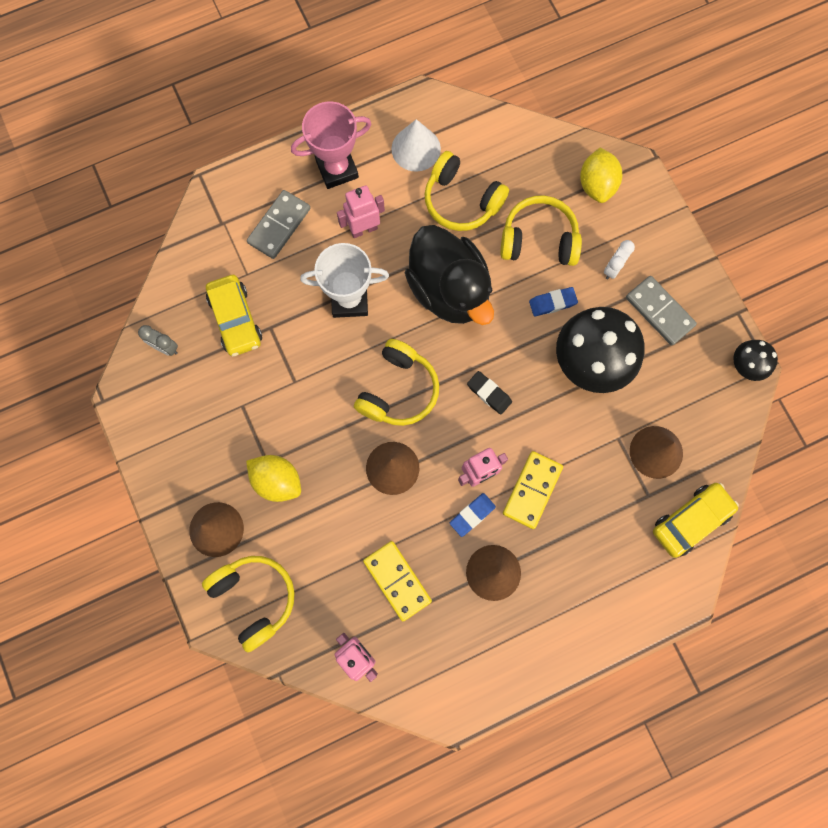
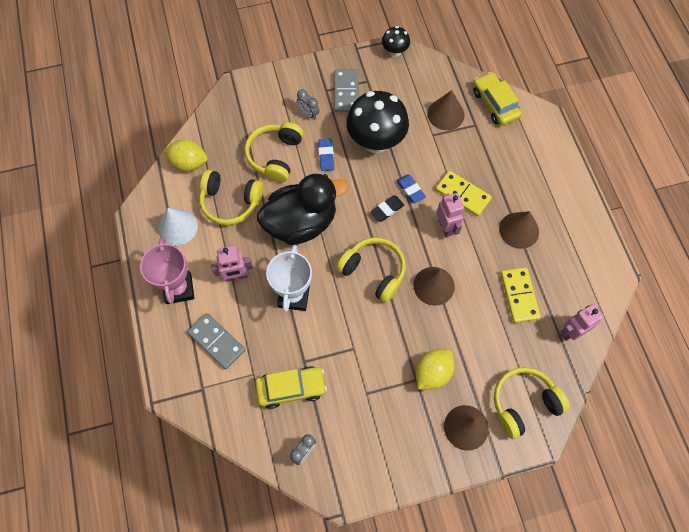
camera: 80 degrees left, 10 degrees down
pink robot [337,185,385,238] -> pink robot turned 90 degrees counterclockwise [211,246,253,282]
yellow domino [363,541,432,622] -> yellow domino turned 75 degrees counterclockwise [501,267,541,323]
yellow headphones [425,151,509,231] -> yellow headphones turned 60 degrees clockwise [199,170,263,226]
blue eraser [450,493,496,537] -> blue eraser moved to [396,174,426,203]
yellow lemon [580,148,622,203] -> yellow lemon moved to [163,139,208,171]
white clock [604,240,635,279] -> grey clock [297,89,319,120]
grey domino [626,276,697,346] -> grey domino turned 60 degrees counterclockwise [334,69,359,112]

